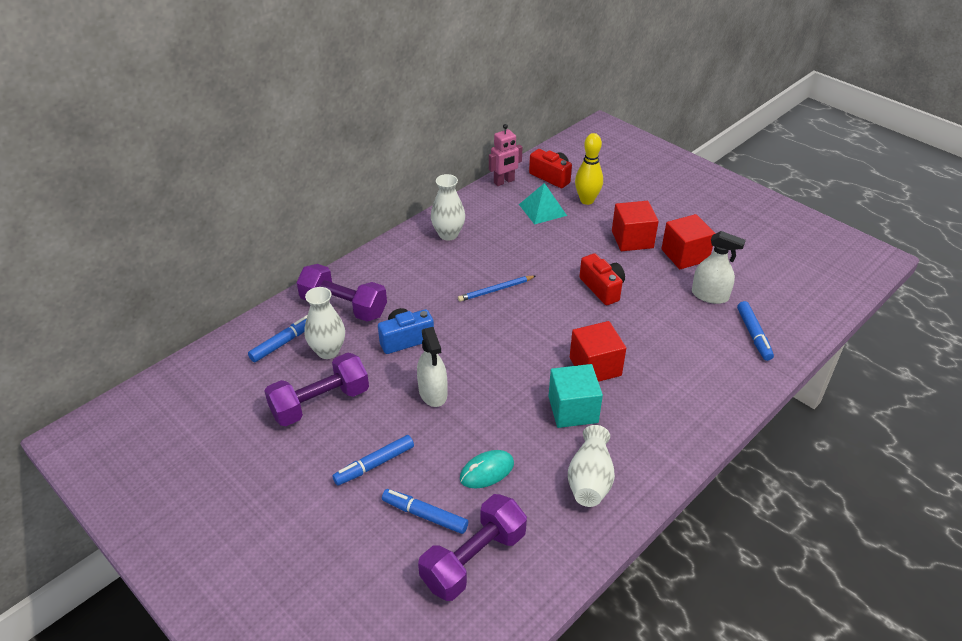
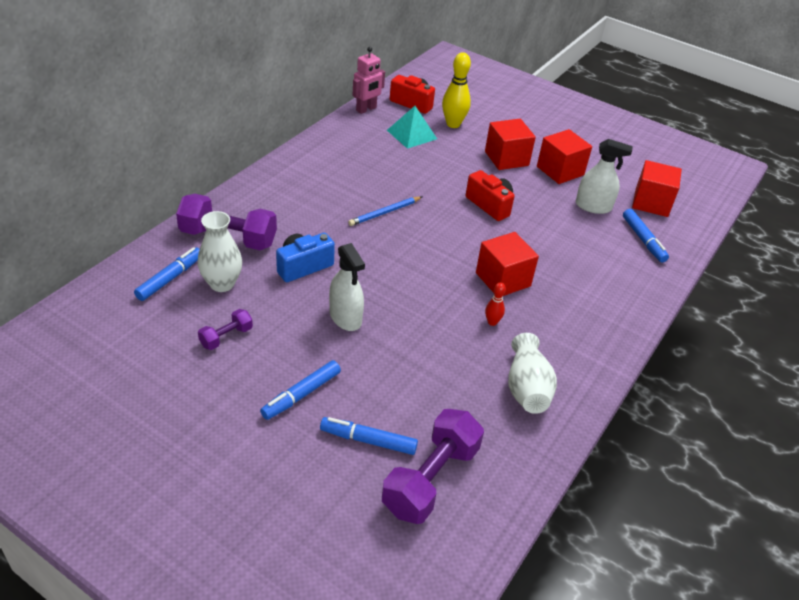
camera: 15 degrees left, 0 degrees up
purple dumbbell [264,353,369,426] -> purple dumbbell [198,309,253,350], size x0.50
white vase [431,174,465,241] -> none
turquoise mouse [460,450,514,488] -> none
turquoise cube [548,364,603,428] -> red bowling pin [485,283,506,326]
none -> red cube [632,160,682,217]

